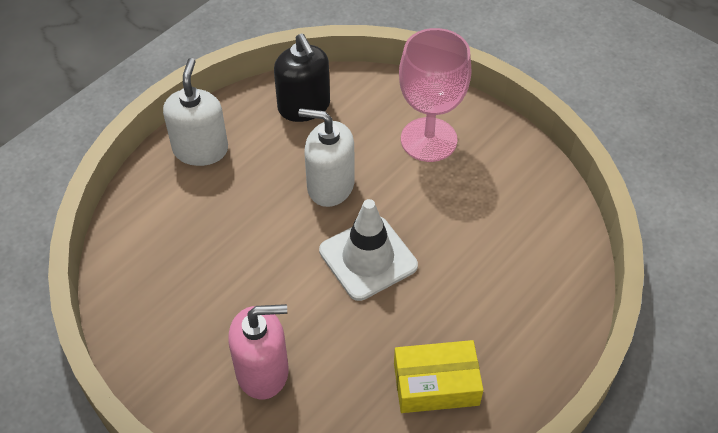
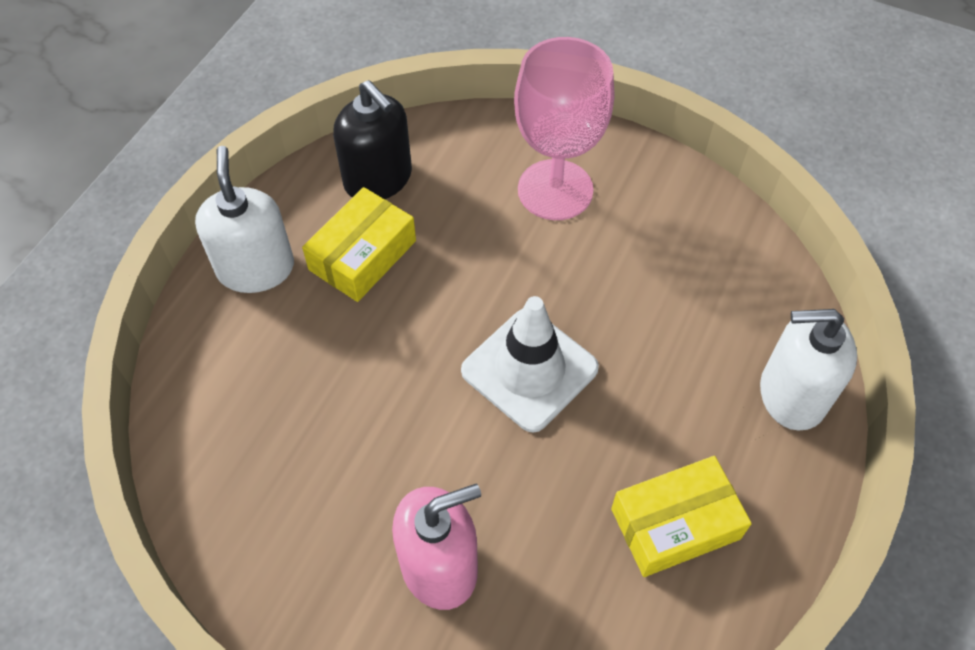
camera: 15 degrees left, 5 degrees up
white soap dispenser [298,108,355,207] -> white soap dispenser moved to [760,309,857,431]
none -> yellow box [302,187,416,302]

